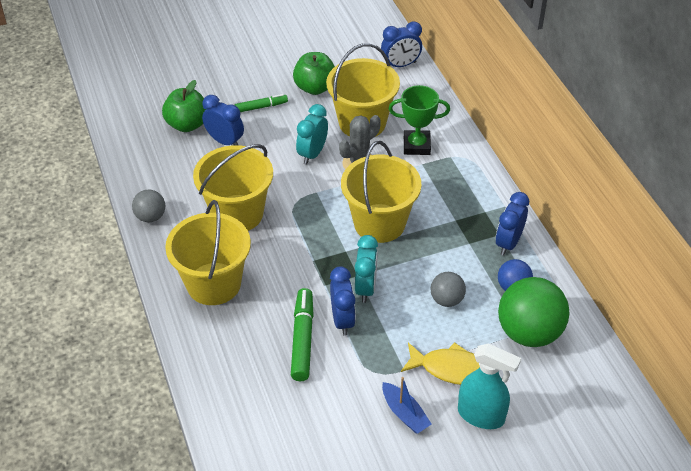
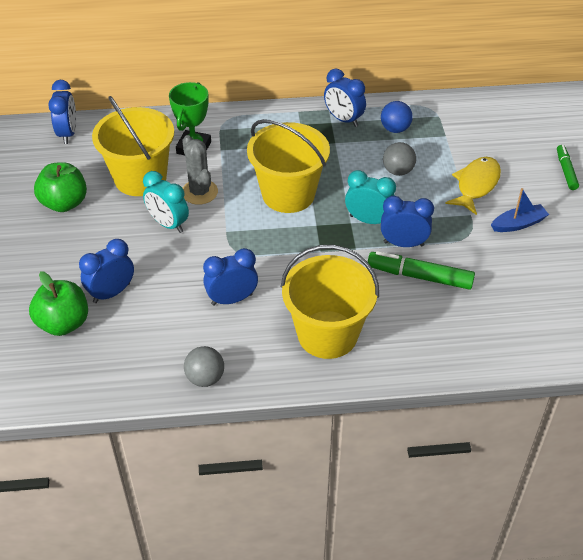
camera: 75 degrees left, 0 degrees up
yellow bucket [193,144,273,231] -> blue clock [203,248,258,306]
green marker [235,94,288,112] -> green marker moved to [557,145,579,190]
turquoise spray bottle [458,343,521,429] -> none
green ball [498,277,569,347] -> none

